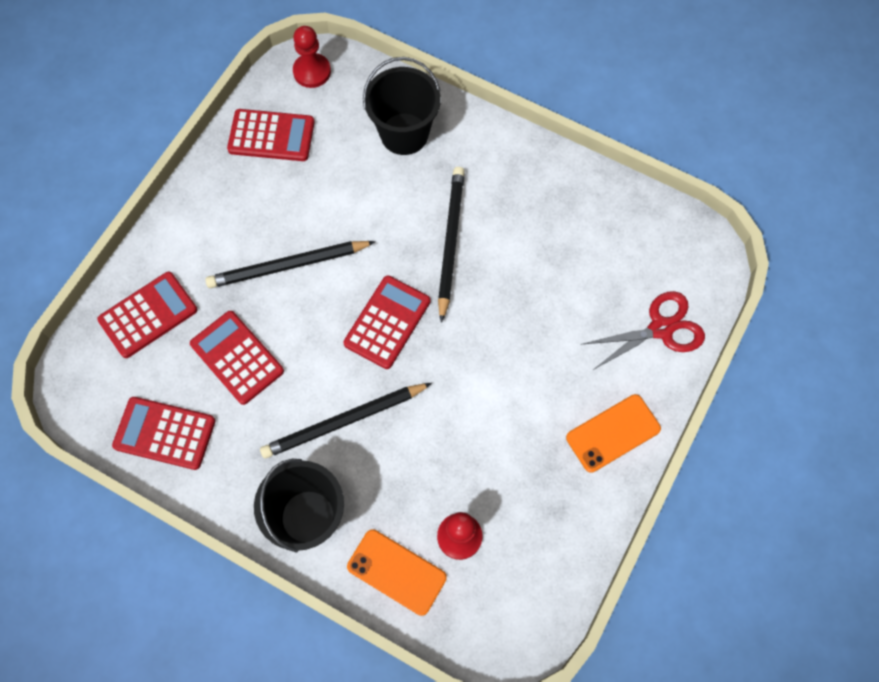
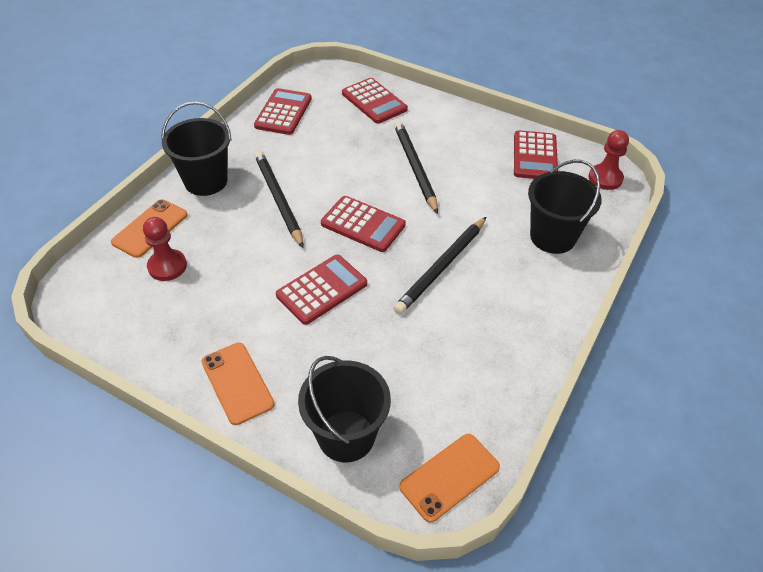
camera: 90 degrees right, 20 degrees down
red calculator [190,311,284,405] -> red calculator moved to [276,255,367,325]
black pencil [438,167,465,323] -> black pencil turned 120 degrees clockwise [393,217,486,315]
red scissors [583,291,705,370] -> black bucket [298,356,391,462]
none -> orange phone [399,434,500,523]

